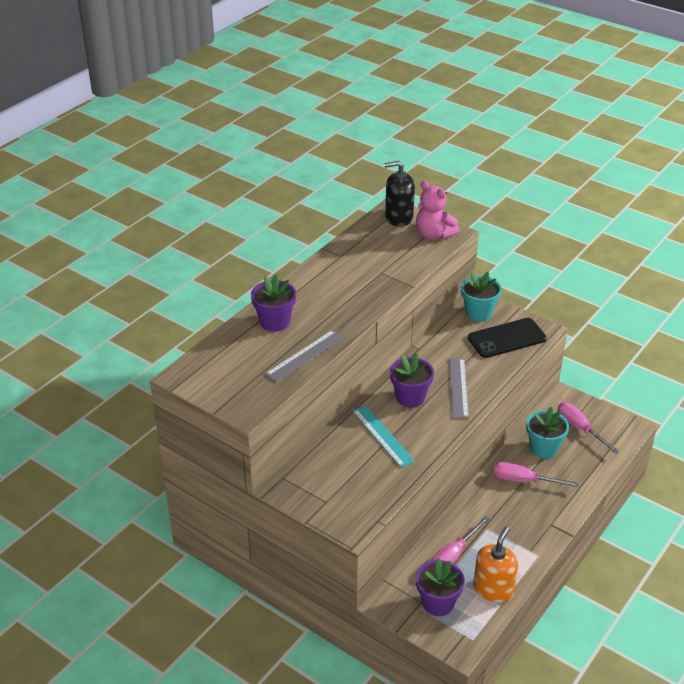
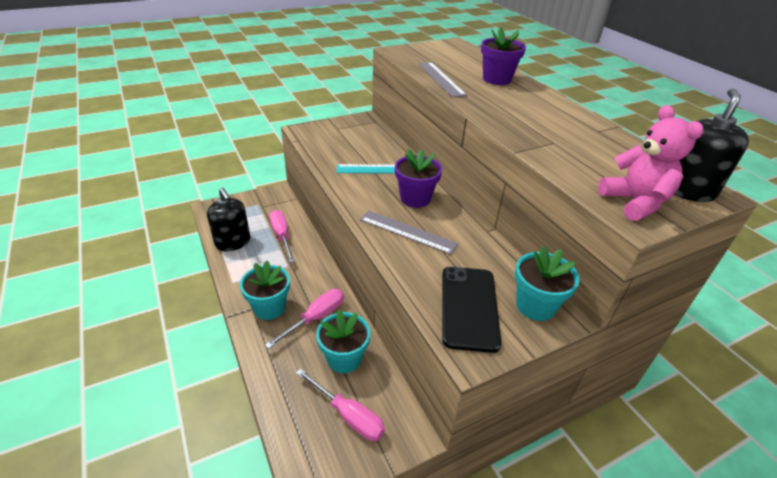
camera: 115 degrees right, 0 degrees up
pink teddy bear [416,181,459,240] -> pink teddy bear turned 90 degrees clockwise [598,105,704,221]
purple flower pot [416,558,464,616] -> none
orange soap dispenser [474,527,518,603] -> black soap dispenser [207,188,250,251]
pink screwdriver [558,402,620,454] -> pink screwdriver turned 45 degrees clockwise [296,368,385,441]
none -> turquoise flower pot [240,261,290,320]

